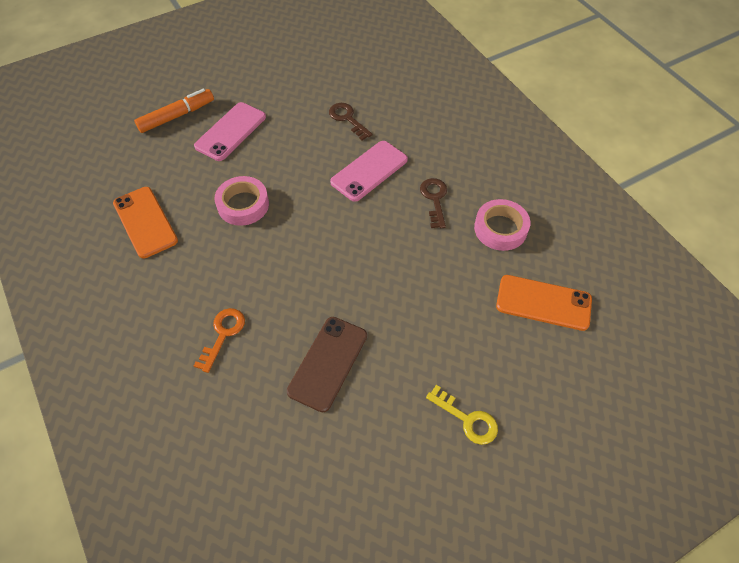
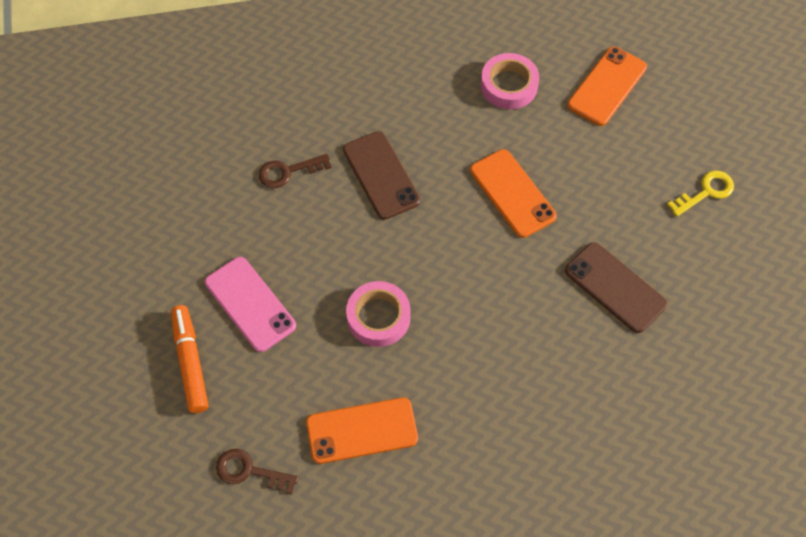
camera: 70 degrees left, 5 degrees up
orange key [194,308,245,373] -> none
pink phone [330,141,408,202] -> brown phone [343,131,420,220]
brown key [420,178,447,228] -> brown key moved to [216,449,299,495]
none -> orange phone [470,149,557,238]

